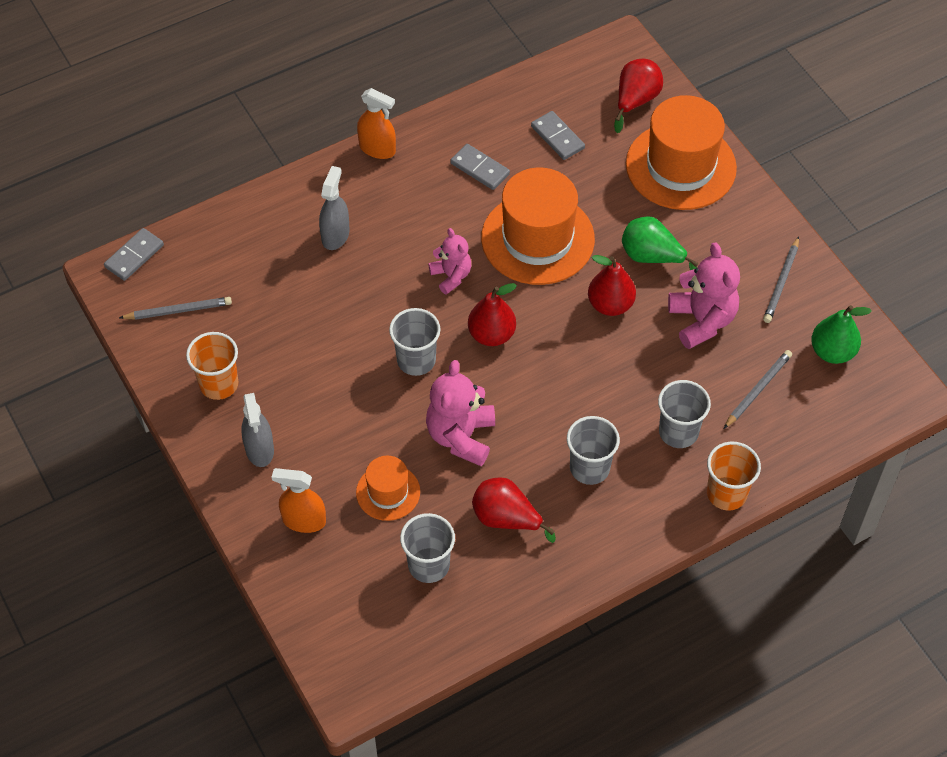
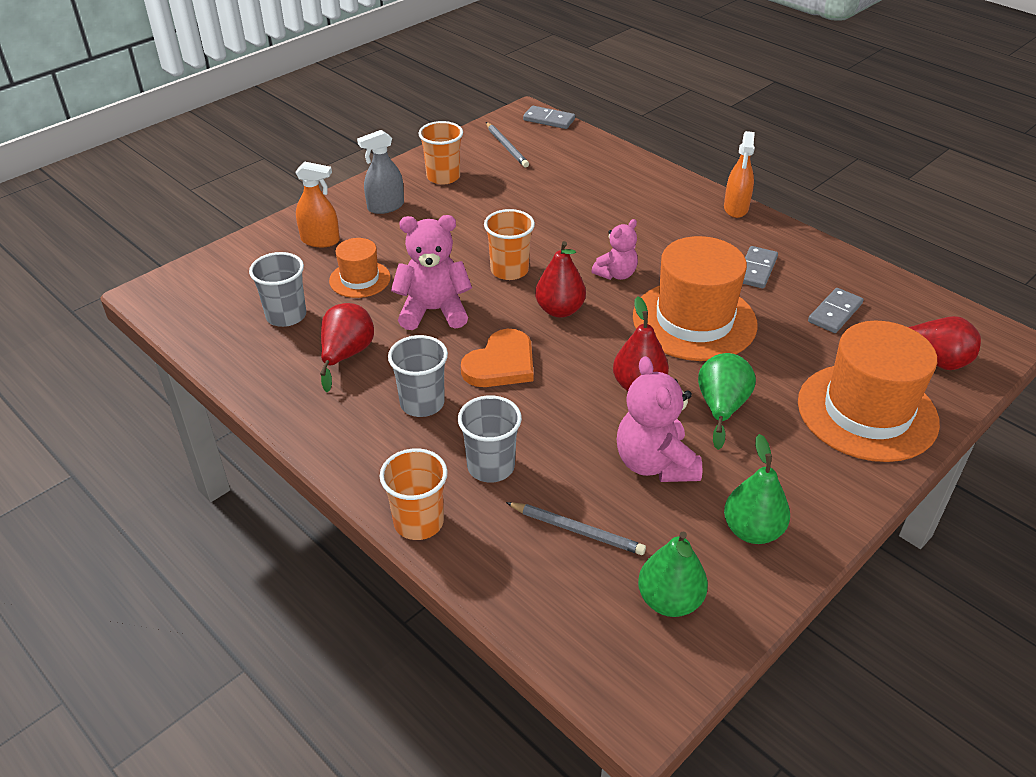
camera: 75 degrees right, 15 degrees down
orange spray bottle [272,468,326,533] -> orange spray bottle turned 105 degrees clockwise [295,162,340,247]
grey spray bottle [319,166,350,250] -> none
grey cup [389,308,441,376] -> orange cup [484,209,535,280]
pink teddy bear [668,242,740,349] -> pink teddy bear turned 105 degrees clockwise [617,356,703,482]
grey pencil [763,236,799,323] -> green pear [724,434,790,544]
none -> orange heart [461,329,533,387]

